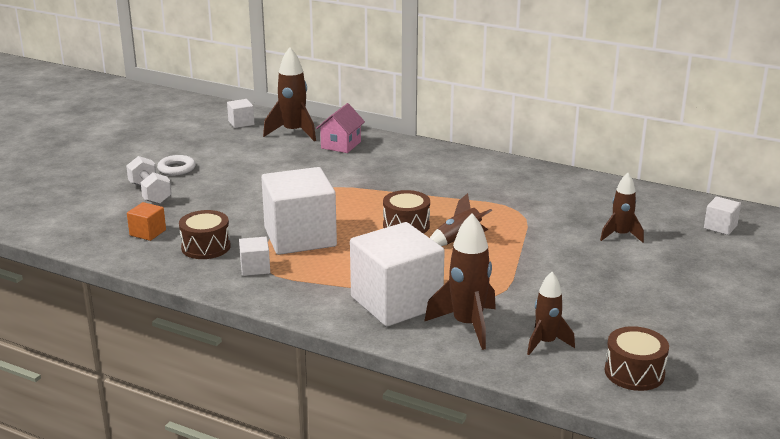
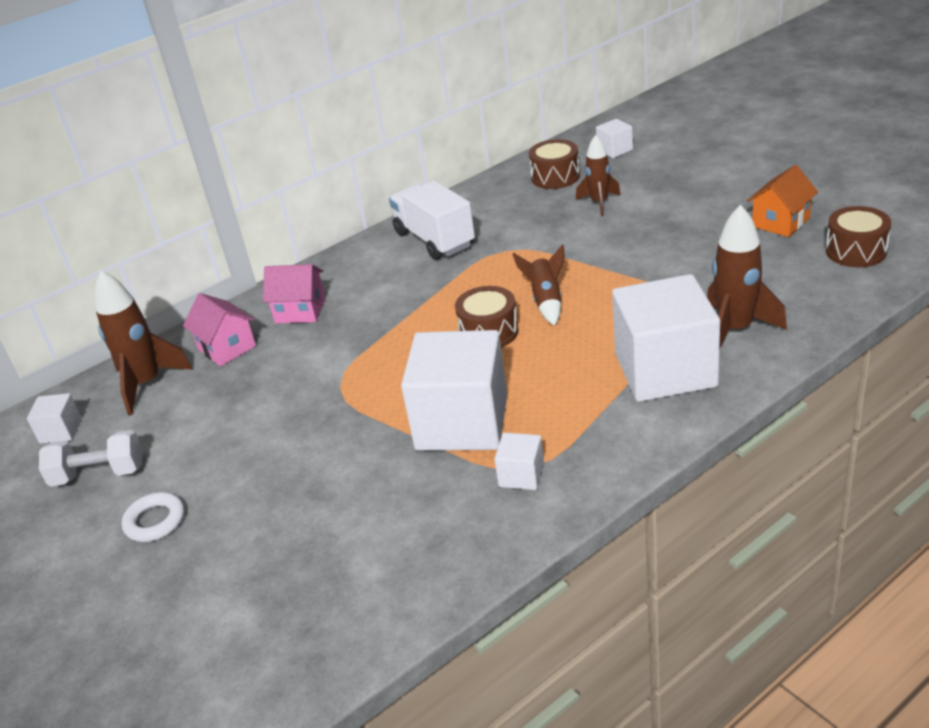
camera: 60 degrees left, 10 degrees up
white dumbbell [126,156,172,204] -> white dumbbell moved to [39,430,142,487]
orange cube [127,202,166,241] -> none
brown drum [179,210,231,259] -> brown drum moved to [529,139,580,189]
brown rocket [527,272,575,355] -> none
none -> pink house [263,264,325,324]
none -> white truck [389,181,475,260]
none -> orange house [747,165,818,237]

